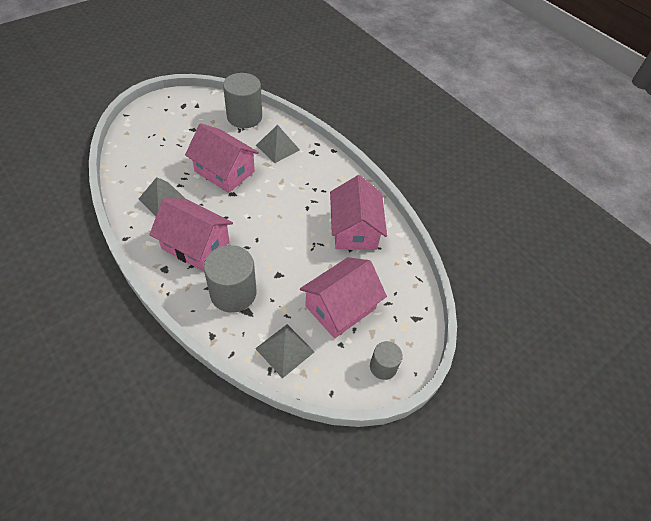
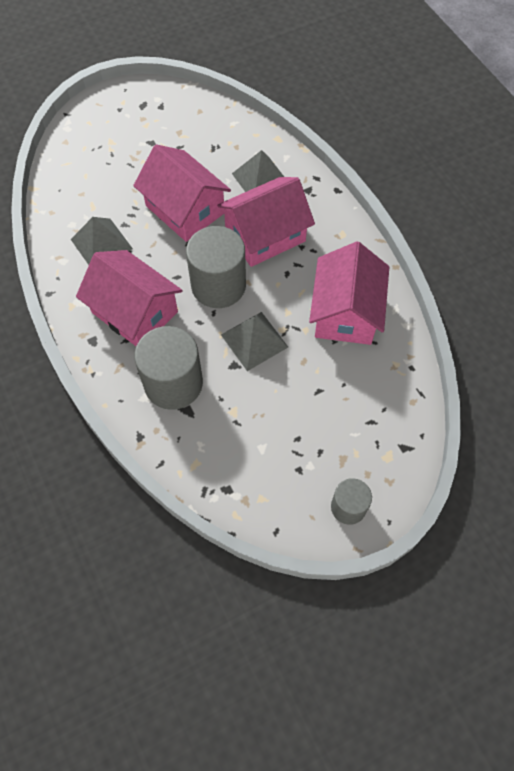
camera: 15 degrees right, 10 degrees up
grey cylinder [223,73,262,128] -> grey cylinder moved to [186,226,246,308]
grey pyramid [255,324,314,379] -> grey pyramid moved to [221,312,288,371]
pink house [300,257,387,339] -> pink house moved to [217,177,315,267]

